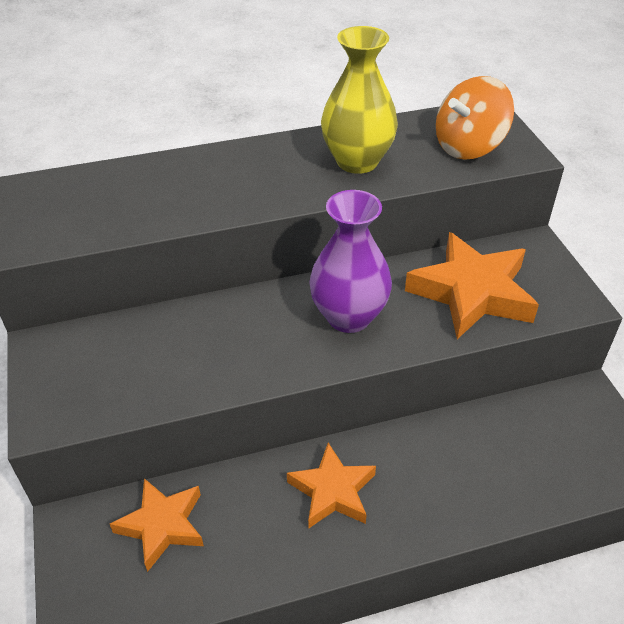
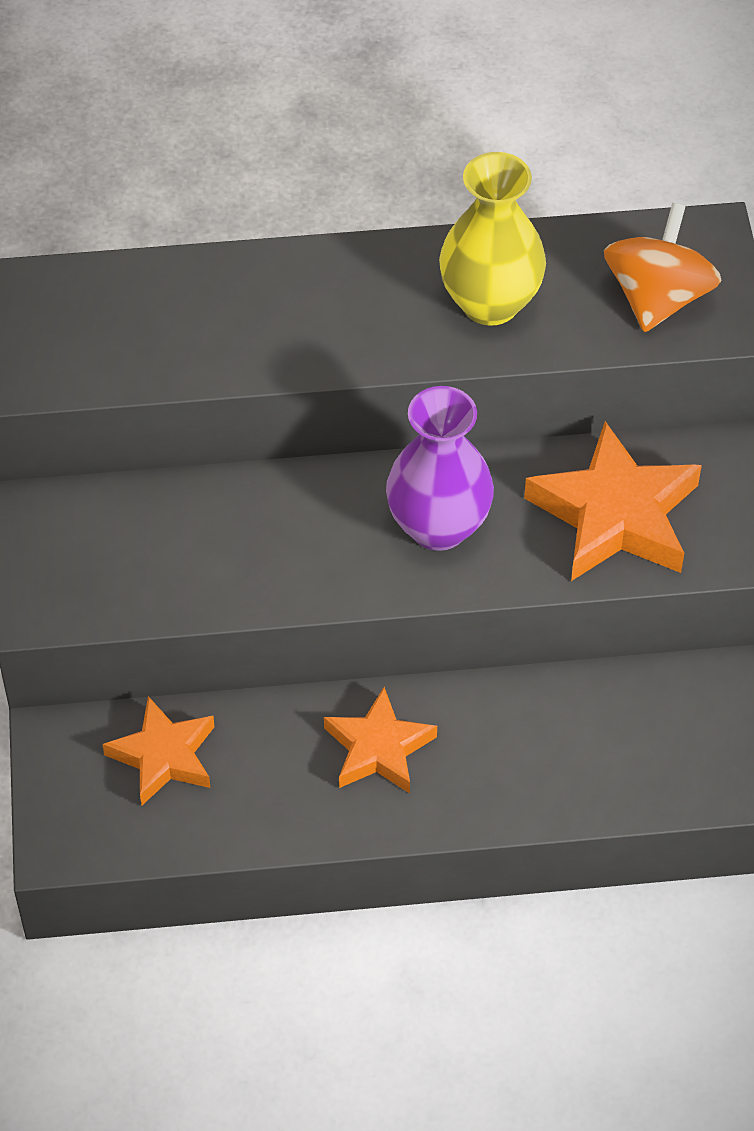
camera: 10 degrees right, 10 degrees up
orange spinning top [436,76,514,160] -> orange spinning top turned 135 degrees clockwise [604,203,722,332]

